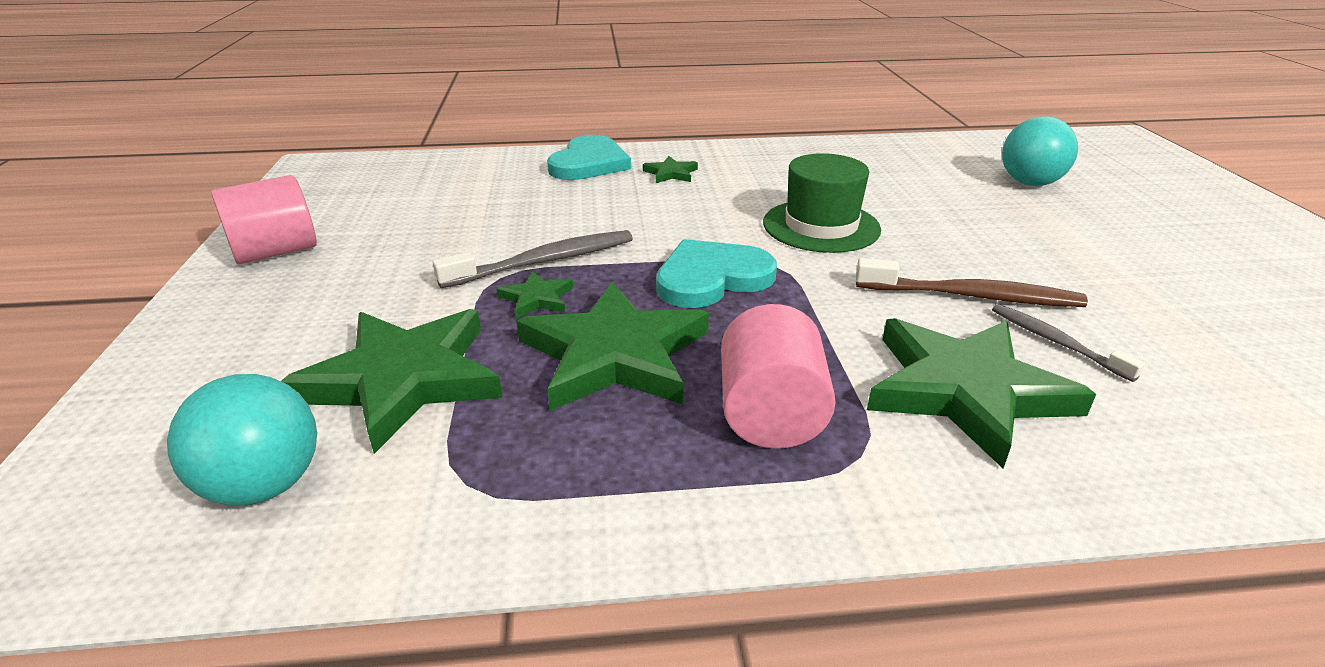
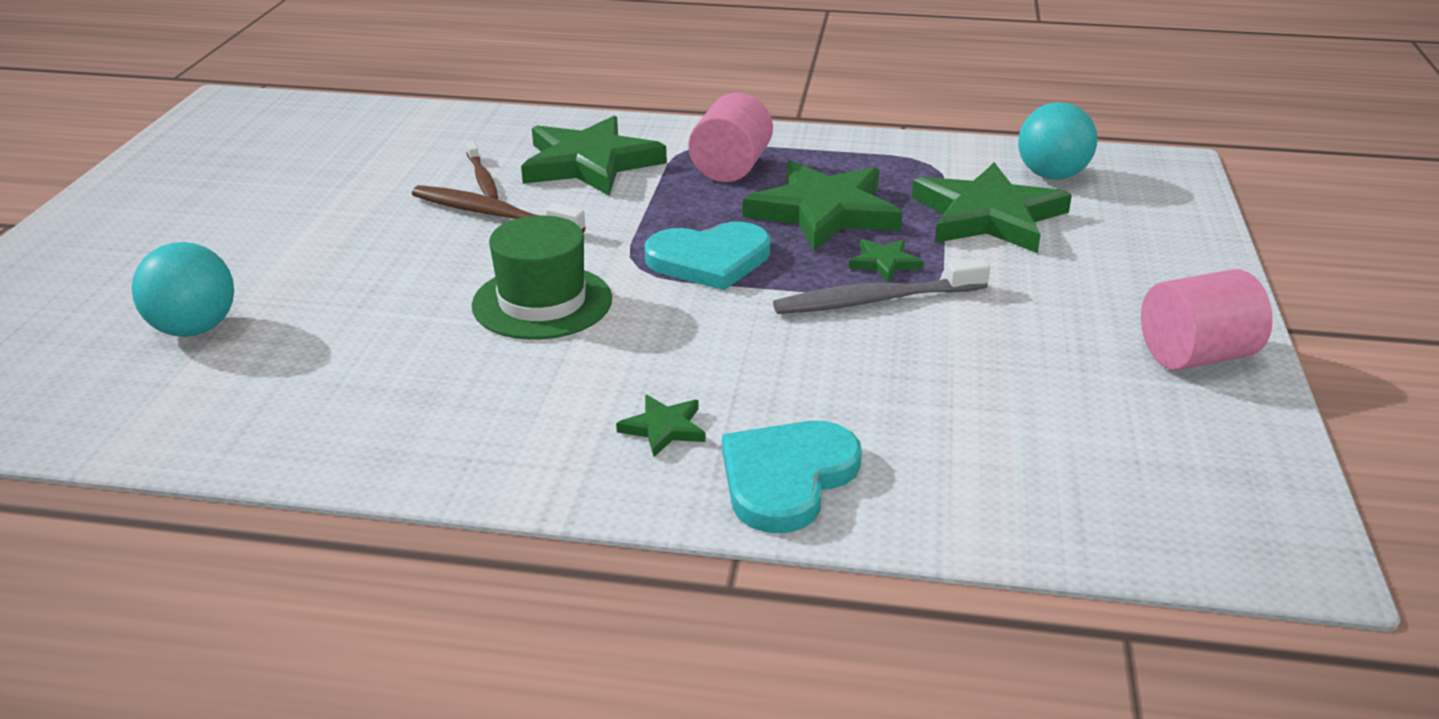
camera: 165 degrees left, 0 degrees up
grey toothbrush [992,304,1145,382] -> brown toothbrush [466,141,498,199]

